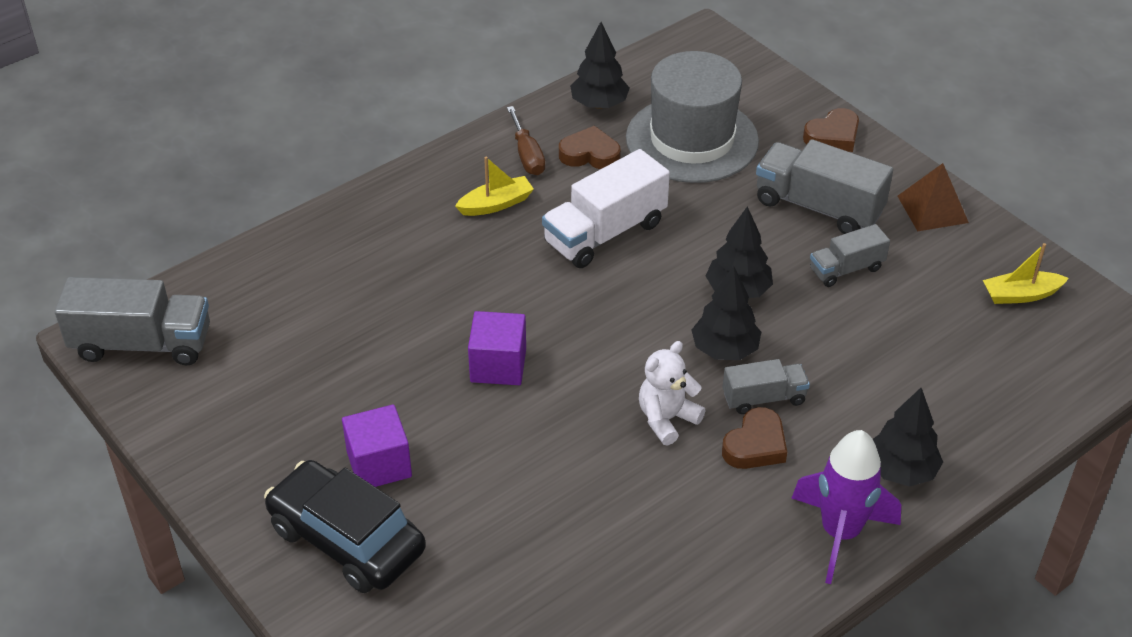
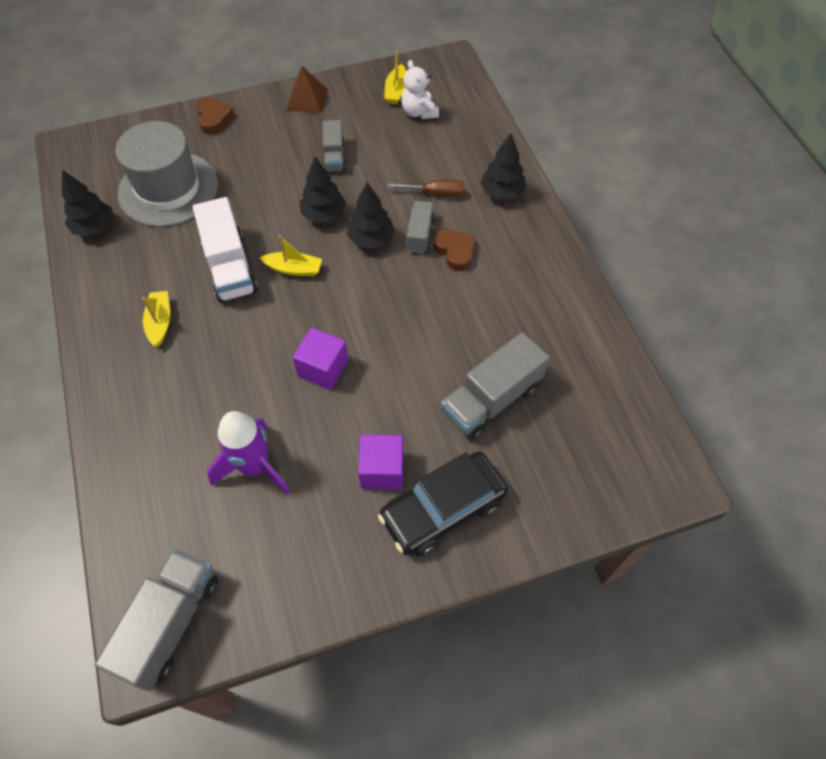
camera: 70 degrees left, 15 degrees up
brown screwdriver [507,106,545,175] -> brown screwdriver moved to [387,179,465,197]
brown heart [559,126,621,169] -> none
white teddy bear [639,341,706,446] -> white teddy bear moved to [401,60,439,119]
grey truck [756,139,893,234] -> grey truck moved to [441,332,550,440]
purple rocket [791,430,901,584] -> purple rocket moved to [207,411,290,495]
none -> yellow boat [260,235,322,276]

